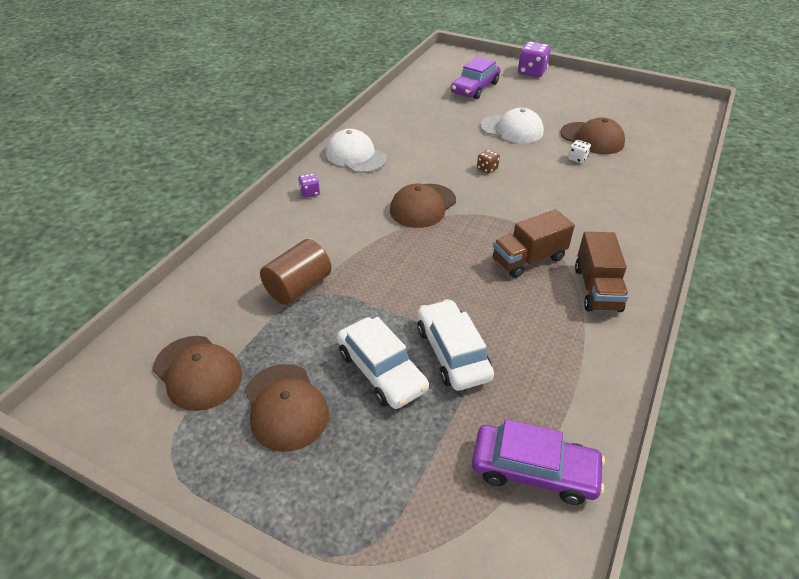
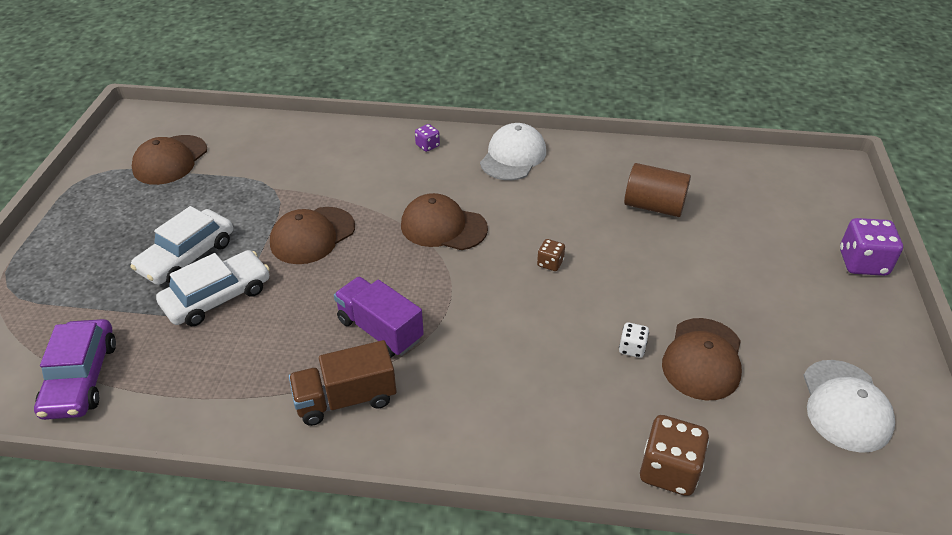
camera: 70 degrees right, 0 degrees up
brown cap [245,364,329,452] -> brown cap moved to [270,207,355,264]
brown cylinder [260,239,332,305] -> brown cylinder moved to [624,163,691,217]
purple car [451,56,501,99] -> none
white cap [480,108,544,143] -> white cap moved to [803,360,895,453]
brown truck [493,209,575,278] -> purple truck [334,277,424,358]
none -> brown dice [640,415,709,496]

